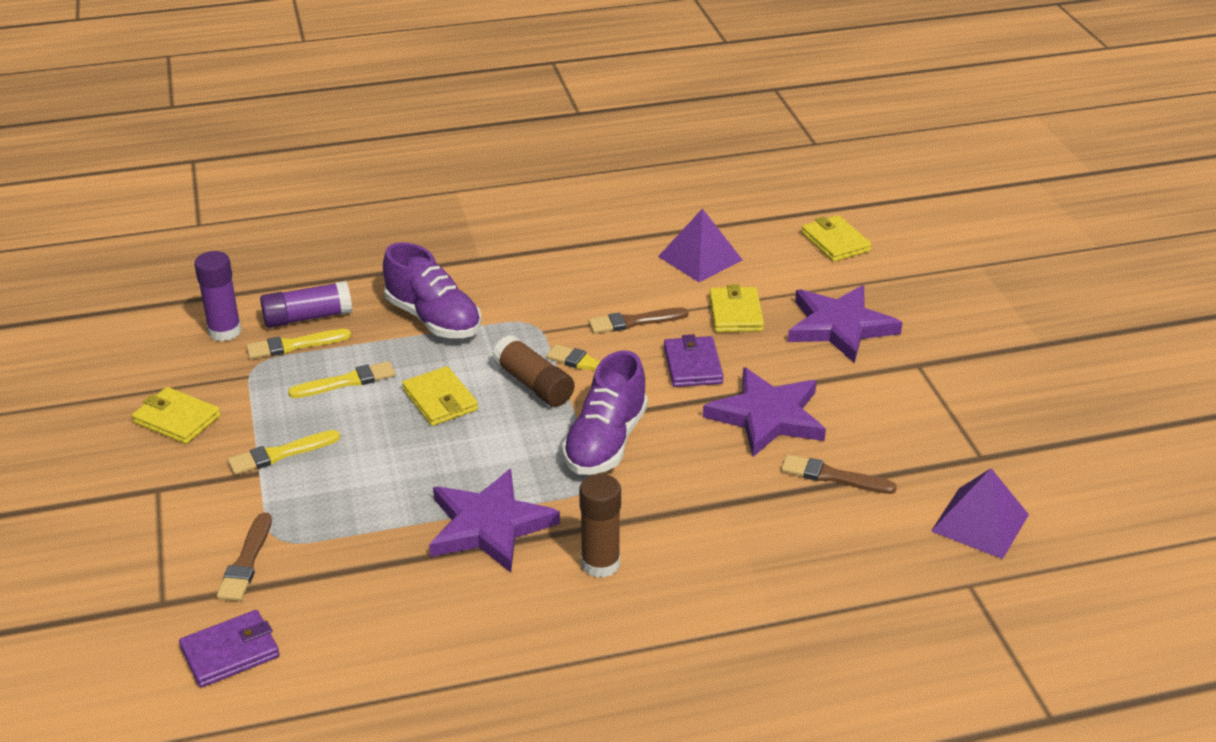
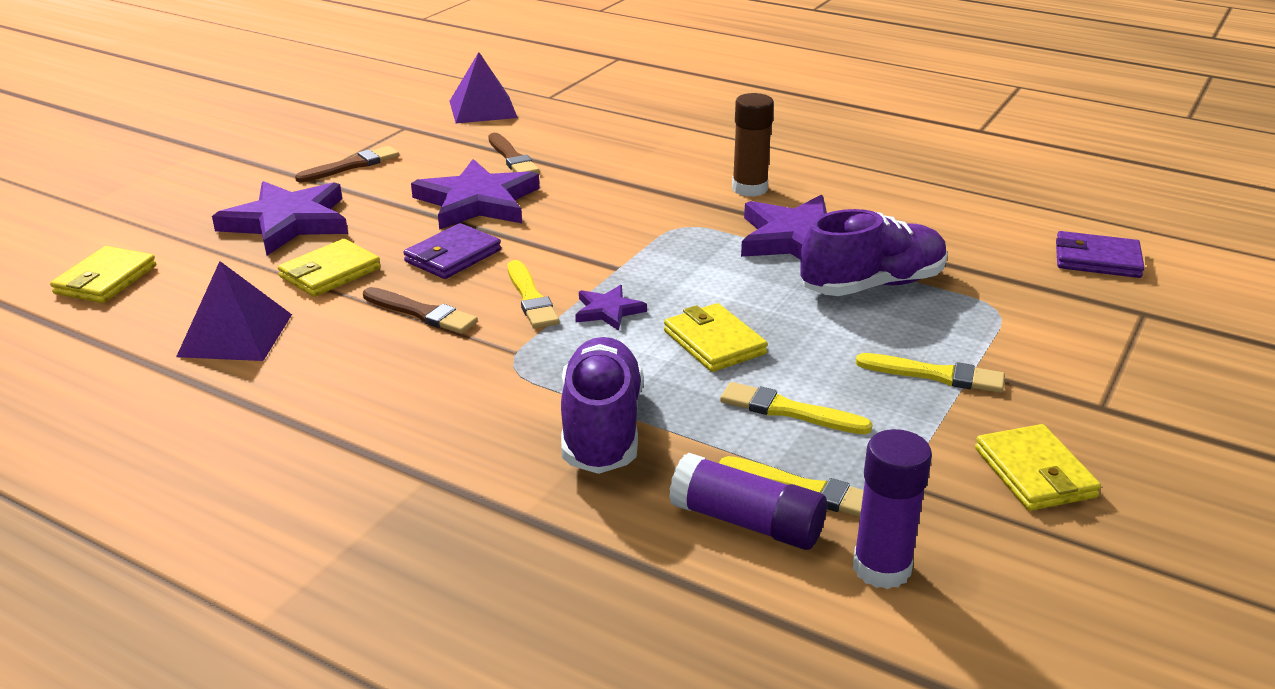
camera: 135 degrees left, 5 degrees down
brown brush [217,512,272,601] -> brown brush moved to [295,146,399,182]
yellow wallet [402,366,478,426] -> yellow wallet turned 45 degrees counterclockwise [664,303,768,372]
brown glue stick [492,335,574,407] -> purple star [575,285,647,331]
purple shoe [562,350,648,475] -> purple shoe moved to [801,209,948,296]

